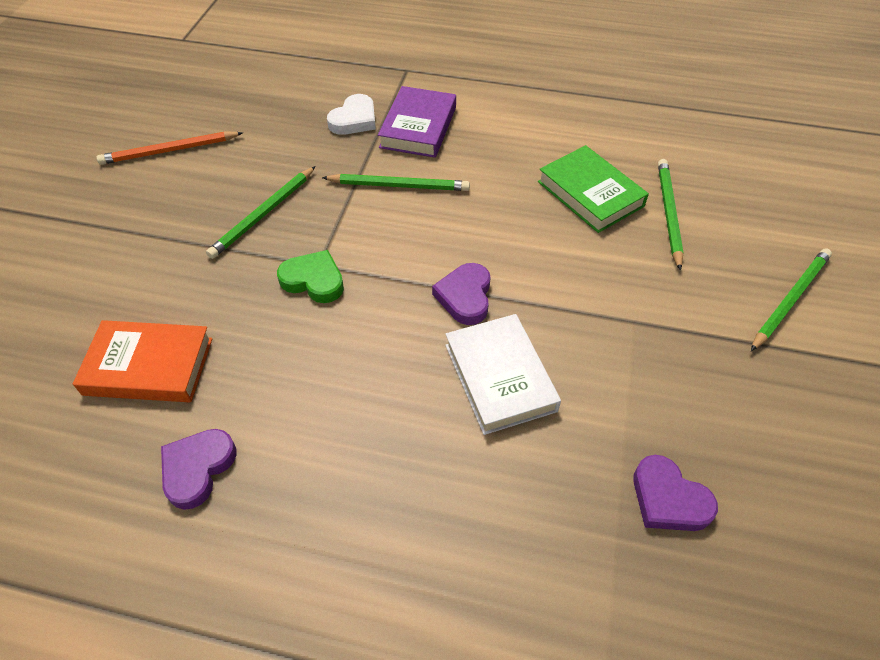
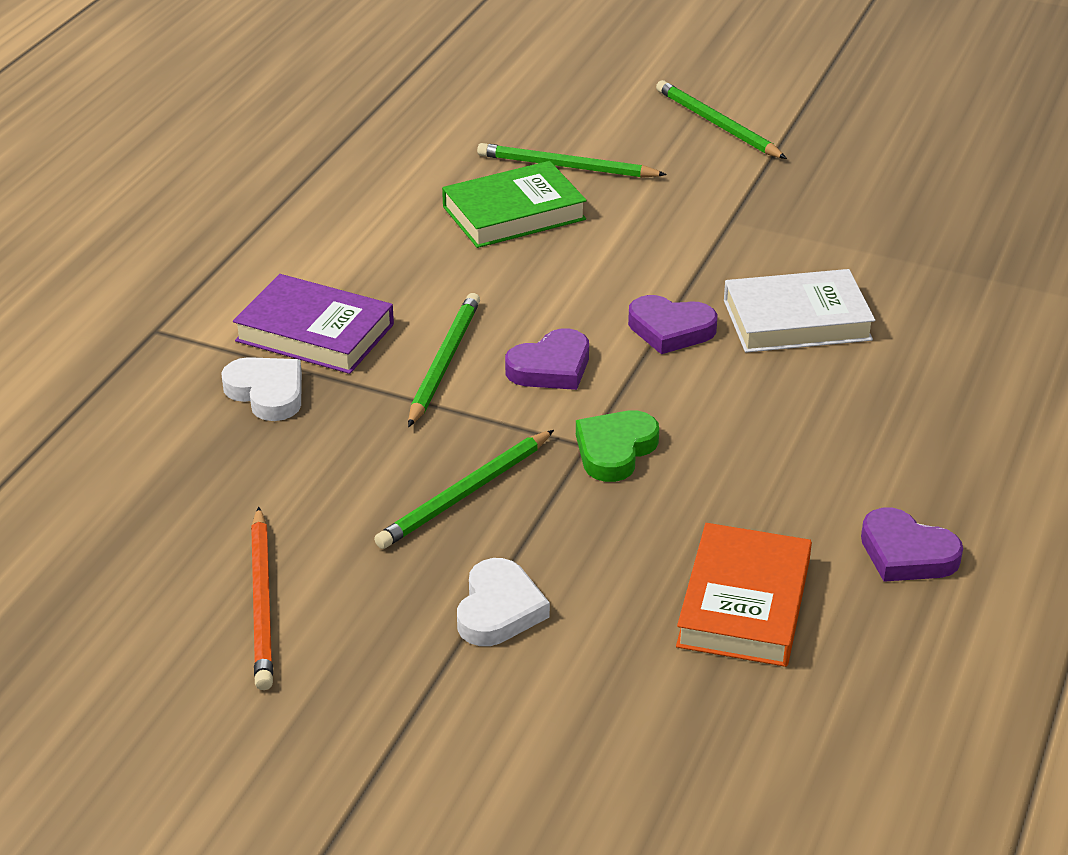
camera: 80 degrees left, 15 degrees down
green pencil [206,166,316,259] -> green pencil turned 90 degrees clockwise [374,430,554,549]
purple heart [633,455,718,531] -> purple heart moved to [505,328,589,390]
none -> white heart [457,558,550,646]

